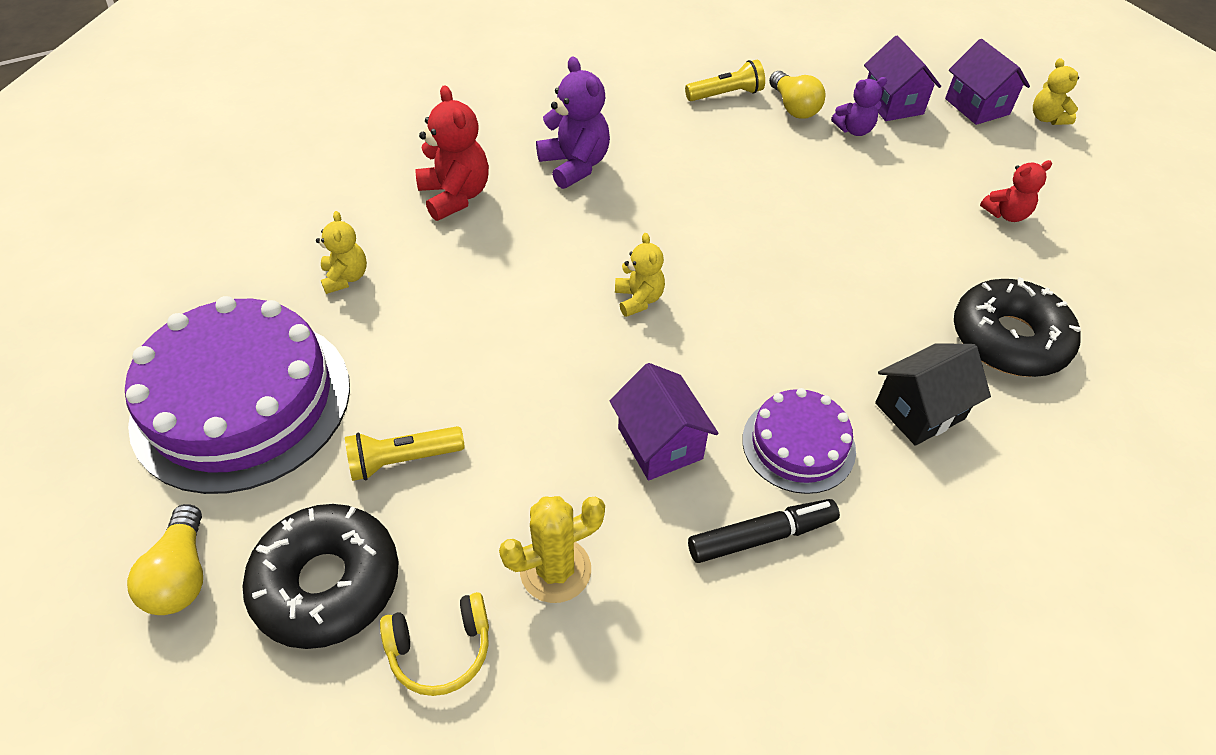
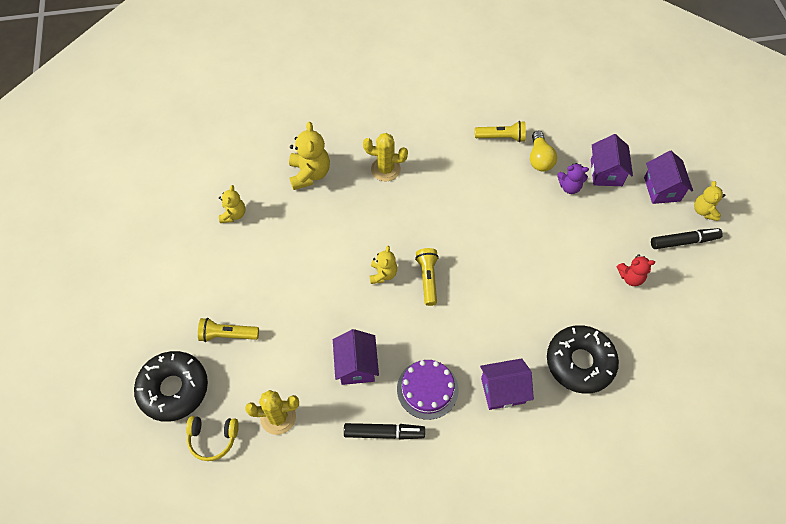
camera: 20 degrees right, 10 degrees up
purple cake [125,296,350,494] -> none
yellow light bulb [127,504,203,615] -> none
red teddy bear [416,85,489,221] -> yellow teddy bear [289,122,330,190]
purple teddy bear [536,56,610,189] -> yellow cactus [363,133,408,181]
black house [875,343,991,446] -> purple house [480,358,534,410]
none -> yellow flashlight [415,248,439,306]
none -> black marker [651,228,723,249]

